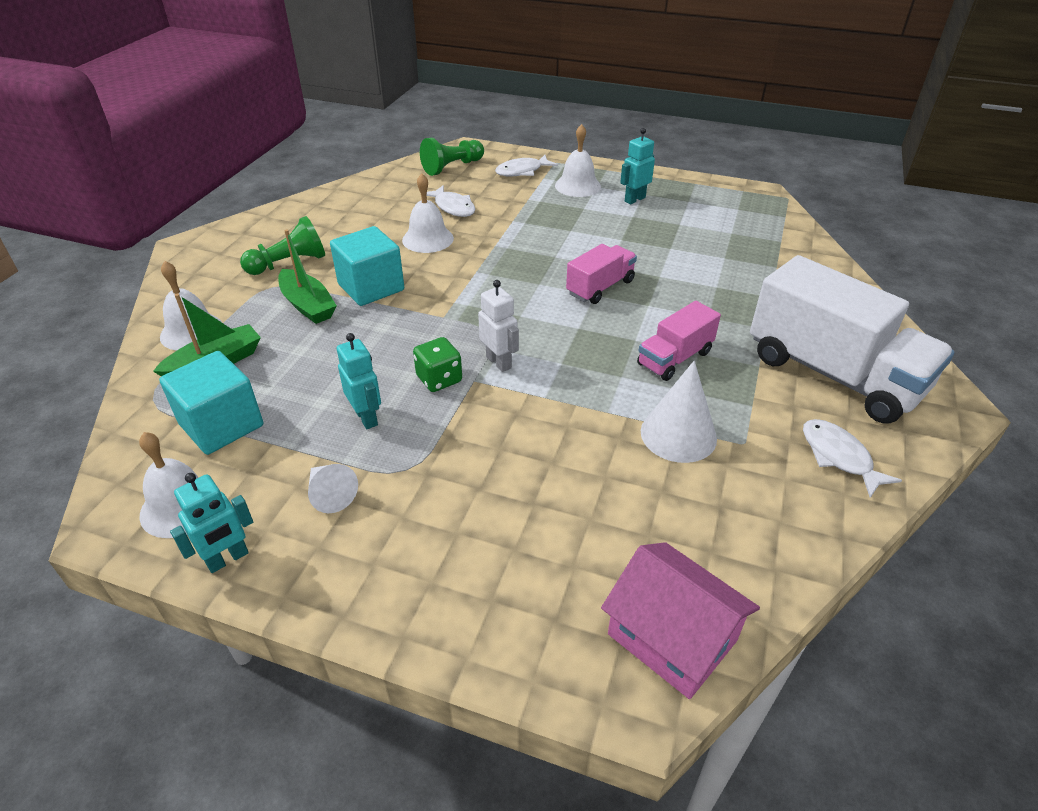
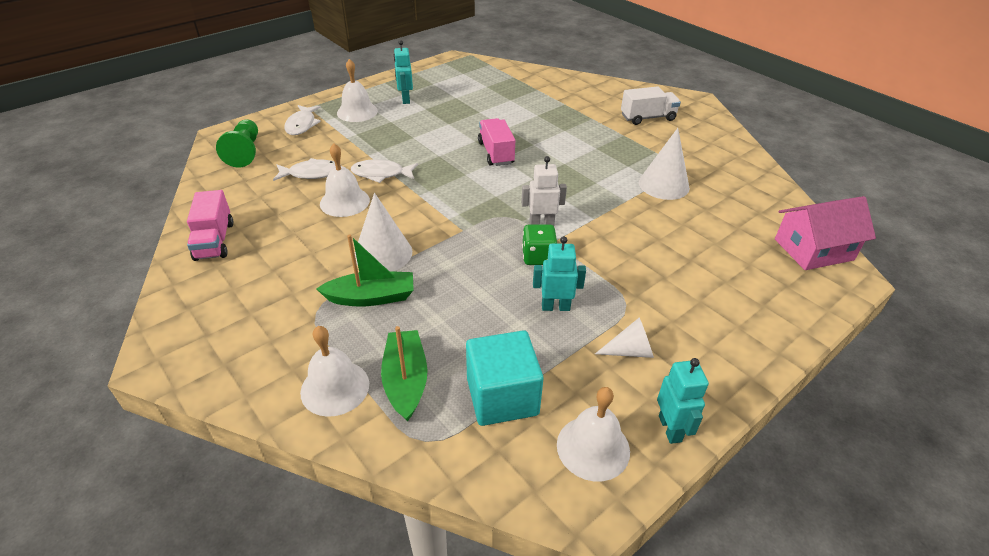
camera: 60 degrees left, 0 degrees up
green pawn [240,216,325,275] -> none
turquoise cube [330,226,404,306] -> white cone [355,193,412,271]
pink truck [637,301,721,381] -> pink truck moved to [187,190,233,261]
white truck [750,255,955,423] -> white truck [621,86,681,125], size x0.51
white fish [803,419,902,498] -> white fish moved to [351,159,418,183]

